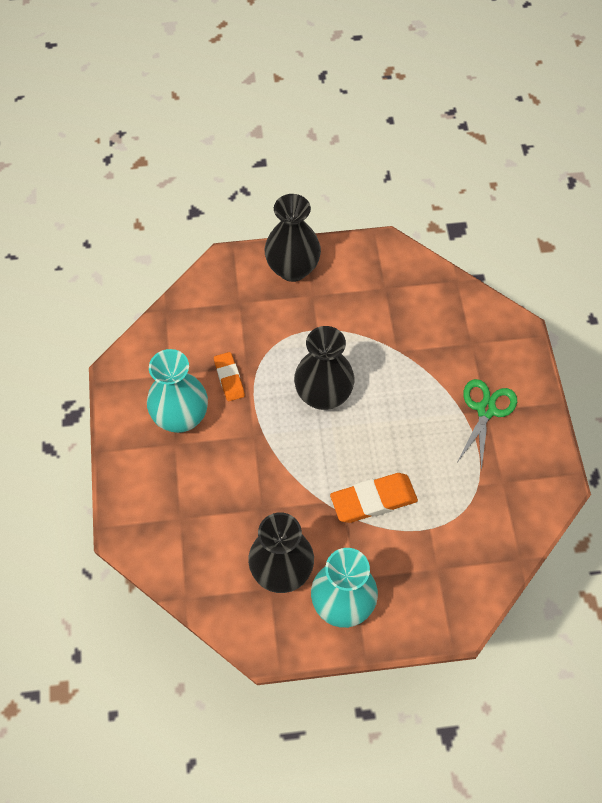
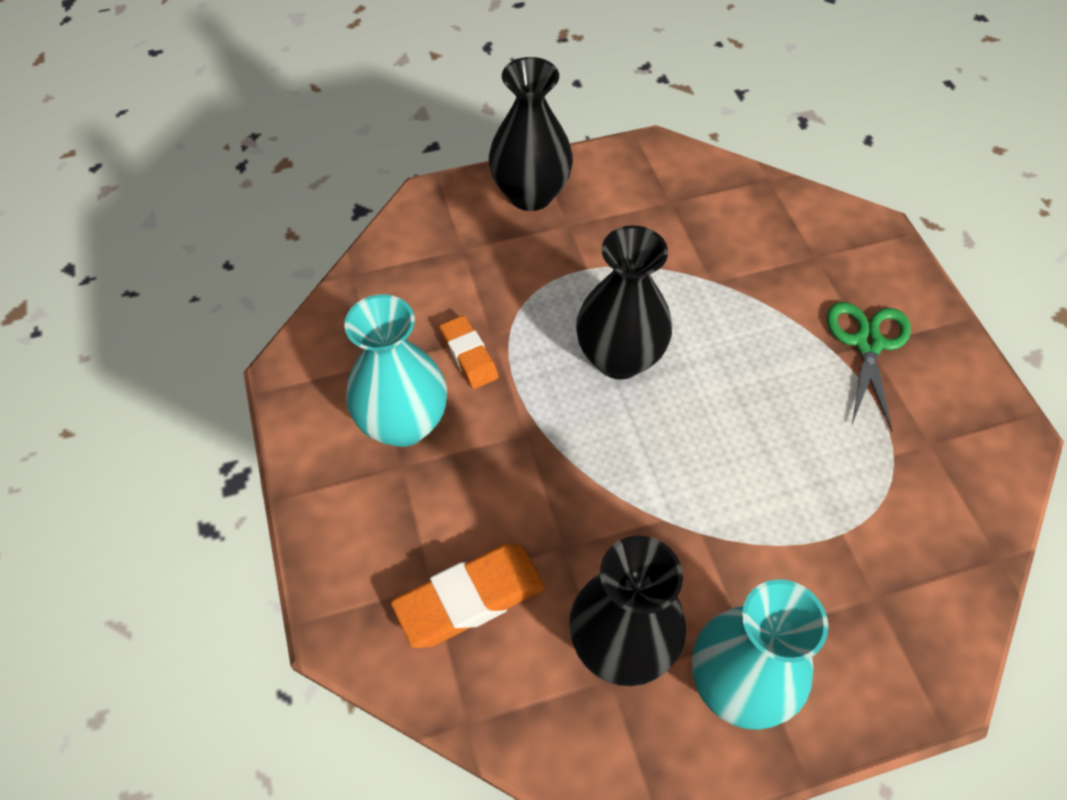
camera: 10 degrees left, 5 degrees down
orange eraser [330,473,418,523] -> orange eraser moved to [391,544,545,648]

